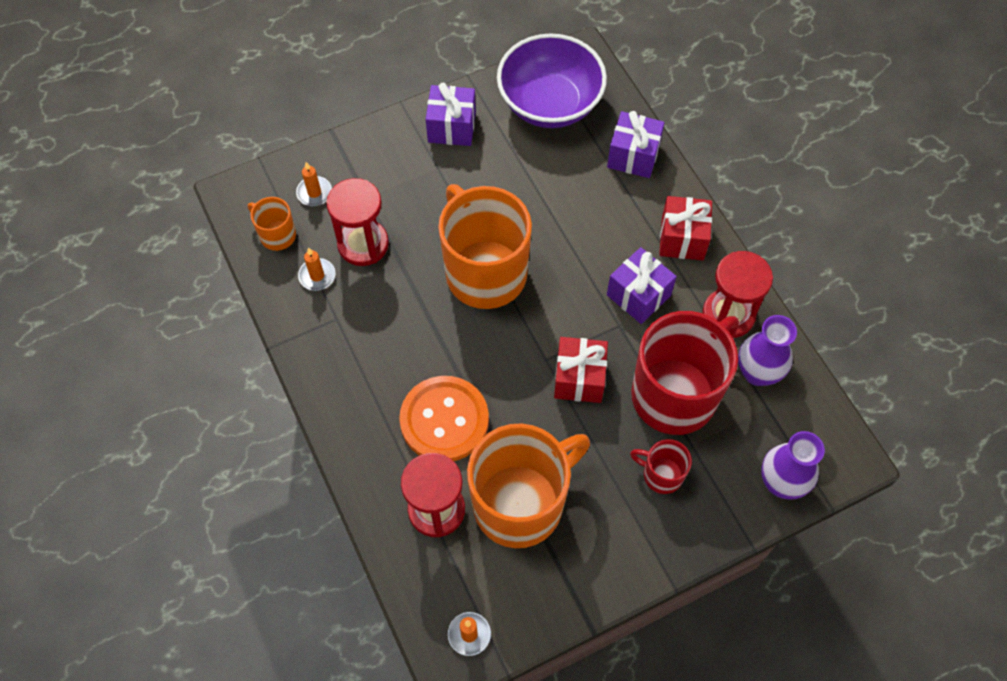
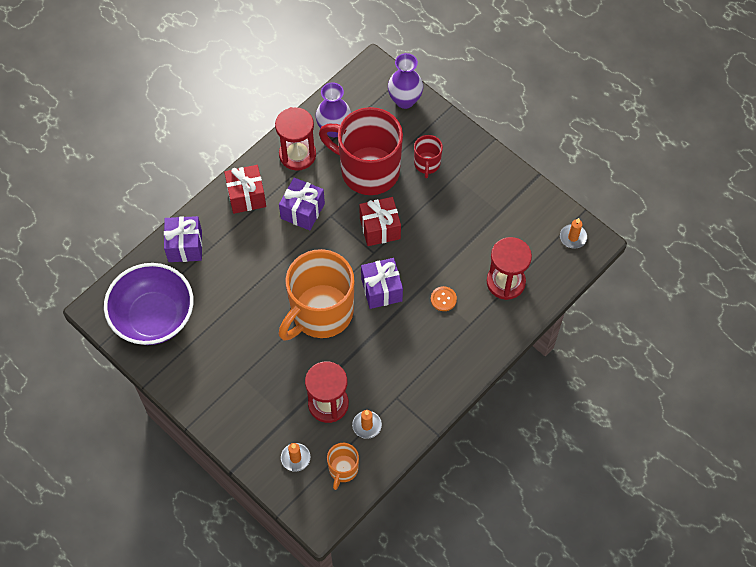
camera: 110 degrees left, 0 degrees up
orange button [399,376,489,461] -> orange button [431,286,457,311], size x0.41
purple gift [426,83,476,146] -> purple gift moved to [361,258,403,309]
orange mug [467,424,590,548] -> none

